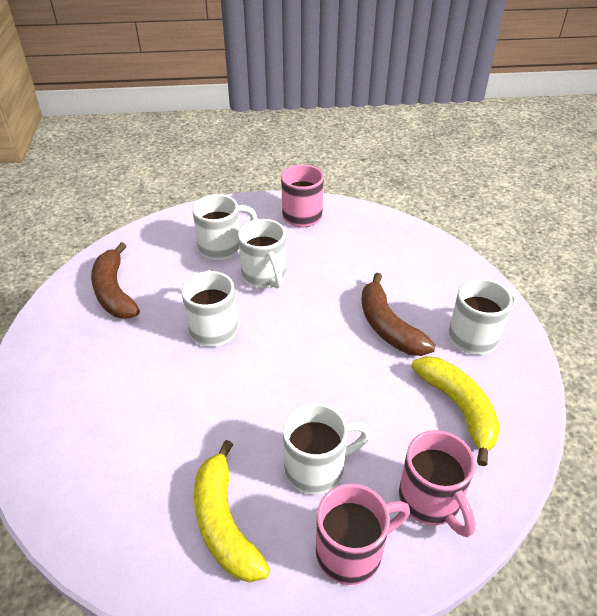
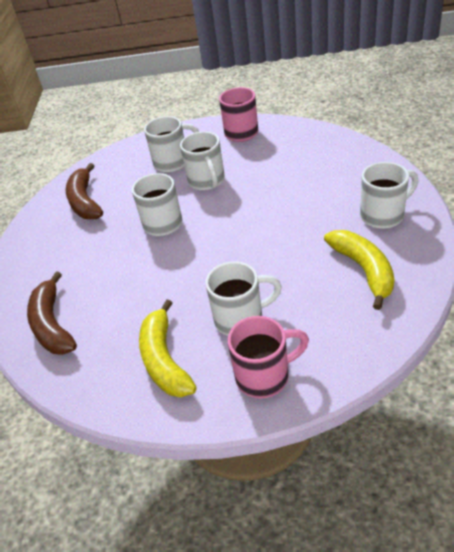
camera: 10 degrees right, 0 degrees up
brown banana [361,273,436,356] -> brown banana moved to [27,271,77,355]
pink mug [399,430,475,537] -> none

